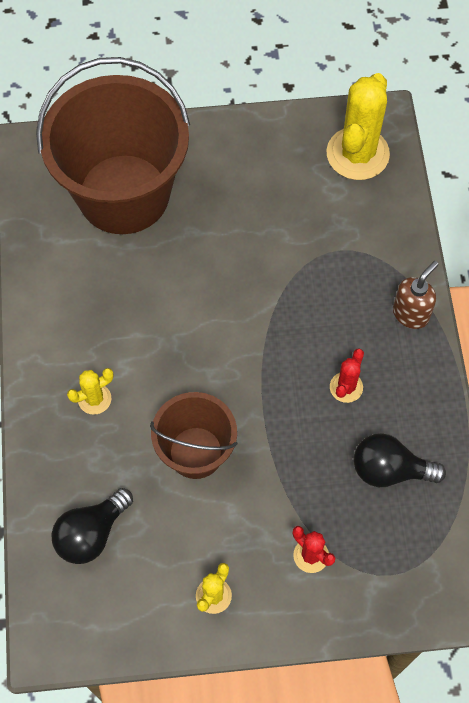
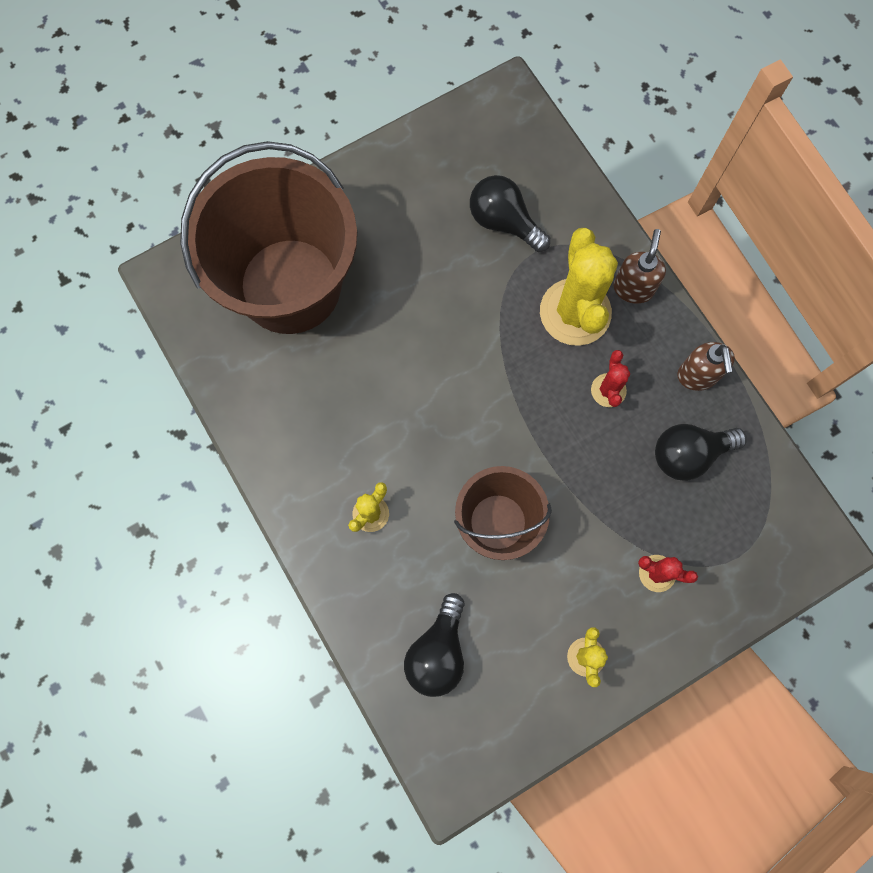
camera: 25 degrees left, 10 degrees up
yellow cactus [326,73,390,180] -> yellow cactus moved to [540,228,618,346]
none -> black light bulb [470,175,550,252]
none -> brown soap dispenser [677,342,735,391]

